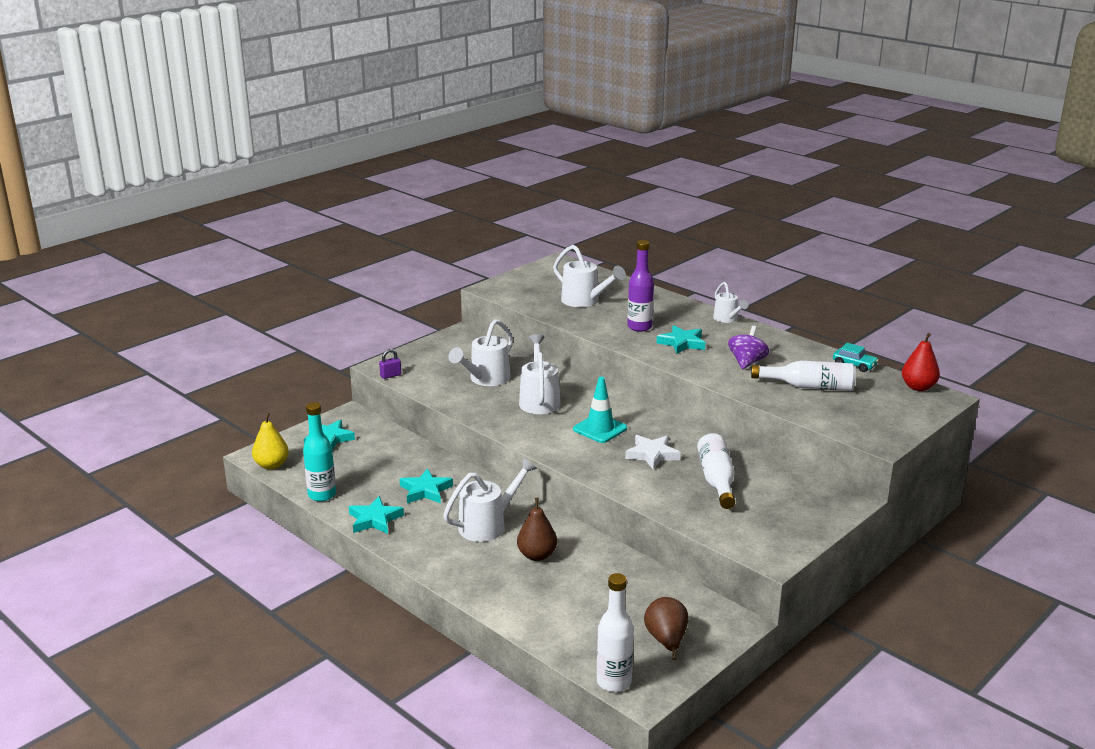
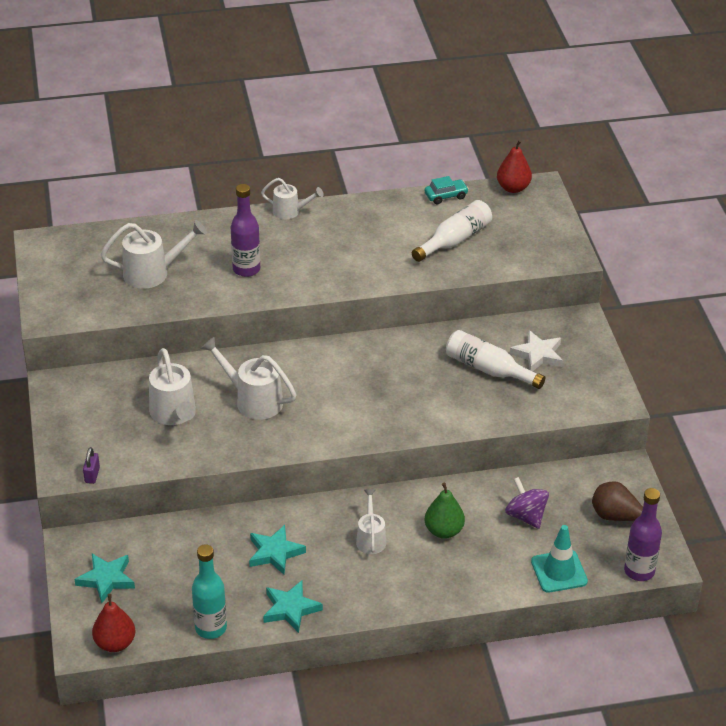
camera: 55 degrees left, 15 degrees up
yellow pear [252,412,289,470] -> red pear [92,594,135,652]
white watering can [443,458,537,542] -> white watering can [356,489,386,554], size x0.63
brown pear [517,498,557,561] -> green pear [425,483,465,539]
turquoise traffic cone [573,377,627,443] -> turquoise traffic cone moved to [531,525,588,593]
white bottle [597,573,634,692] -> purple bottle [624,488,662,581]
white star [625,435,681,470] -> white star moved to [510,330,563,371]
turquoise star [657,325,705,354] -> none
purple spinning top [728,326,769,369] -> purple spinning top moved to [505,477,549,529]

